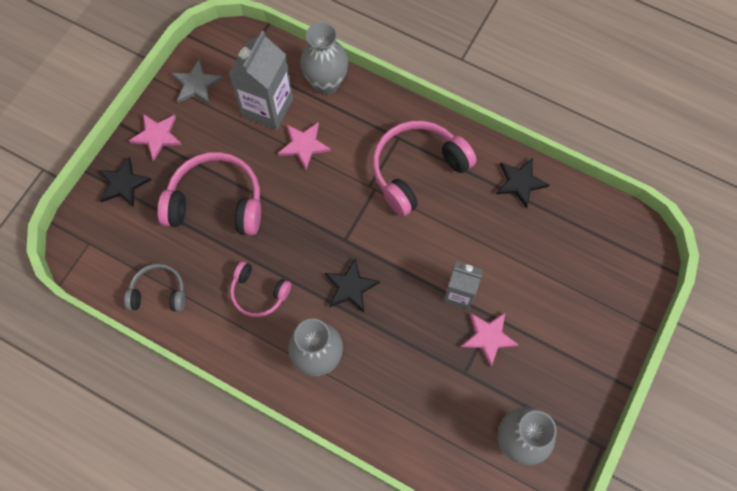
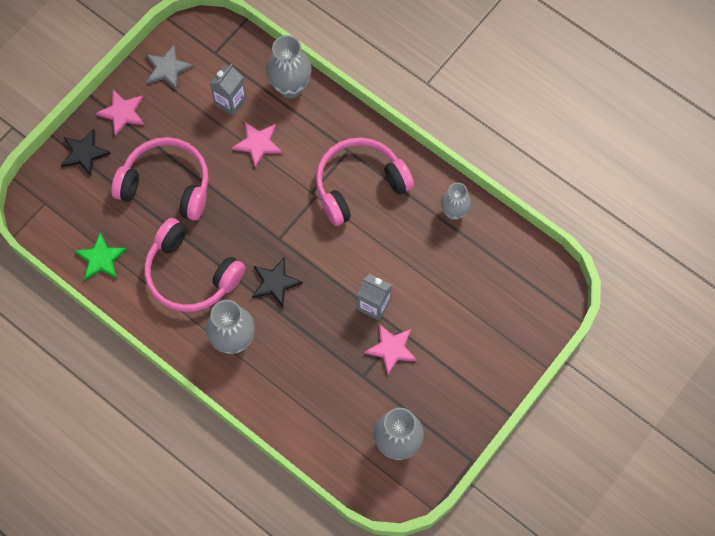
camera: 10 degrees right, 0 degrees up
grey headphones [124,264,185,312] -> green star [75,232,127,280]
grey carton [229,31,293,130] -> grey carton [210,64,247,116], size x0.61
pink headphones [230,261,291,317] -> pink headphones [144,218,245,312], size x1.77
black star [496,158,549,208] -> grey vase [441,183,471,220]

